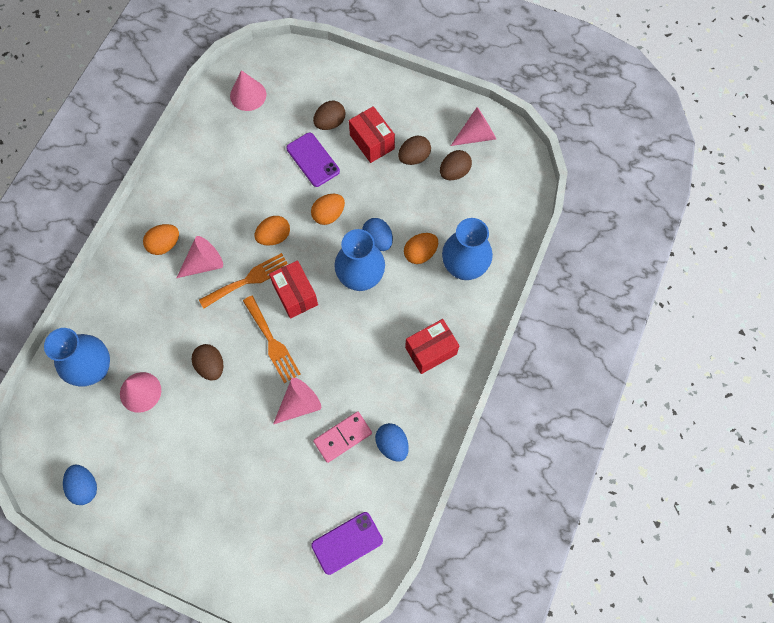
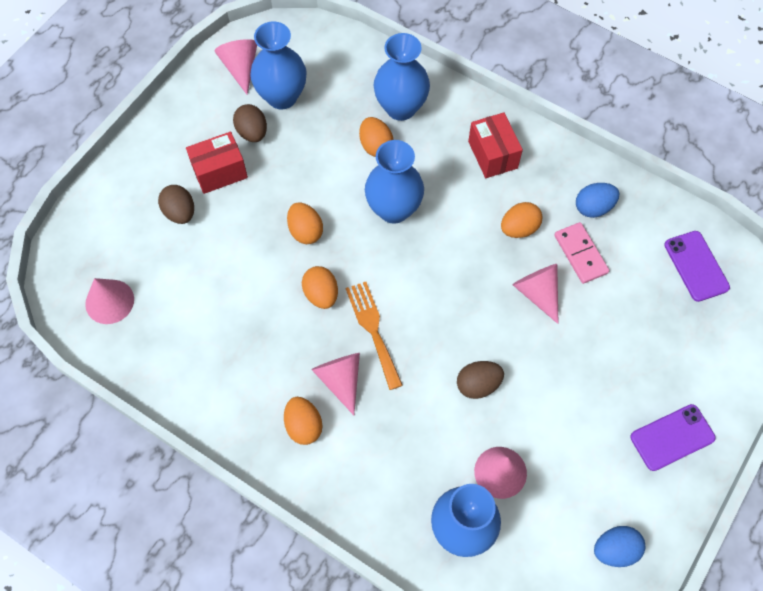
camera: 80 degrees left, 5 degrees down
orange fork [243,296,301,383] -> none
red box [269,260,318,318] -> none
purple phone [286,133,340,187] -> purple phone moved to [630,404,716,471]
blue egg [362,218,393,251] -> none
brown egg [440,150,472,180] -> blue vase [250,22,307,109]
none -> orange egg [501,202,543,238]

